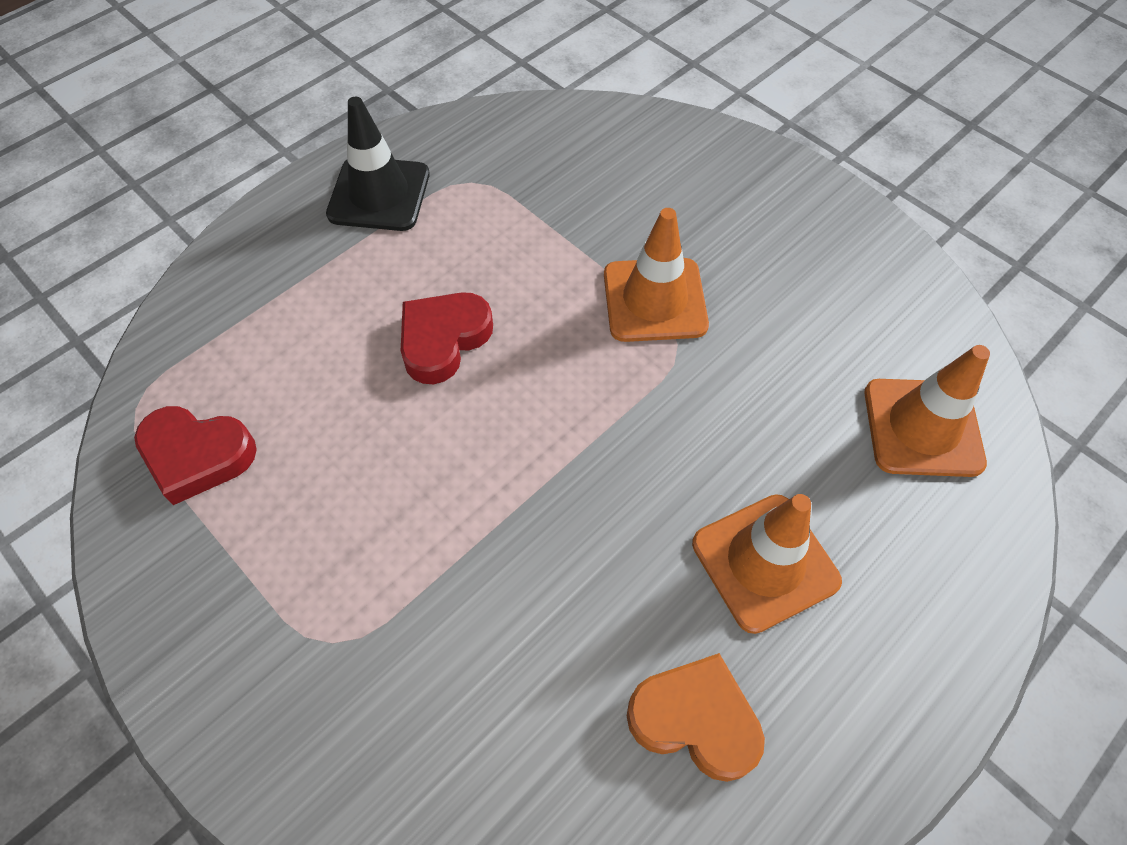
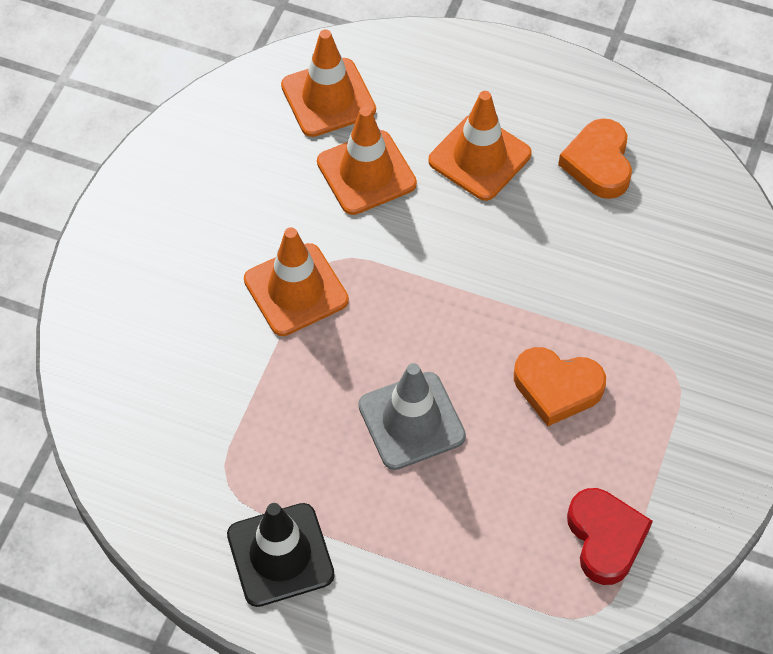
camera: 115 degrees left, 0 degrees up
red heart [401,292,493,384] -> grey traffic cone [358,363,466,470]
none -> orange traffic cone [317,107,417,215]
none -> orange heart [514,347,606,426]

